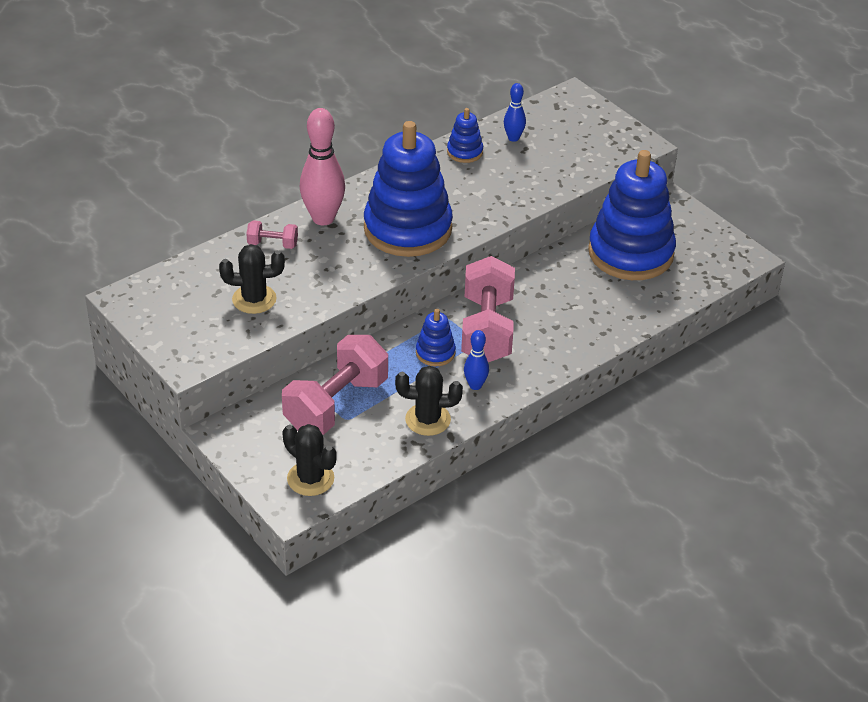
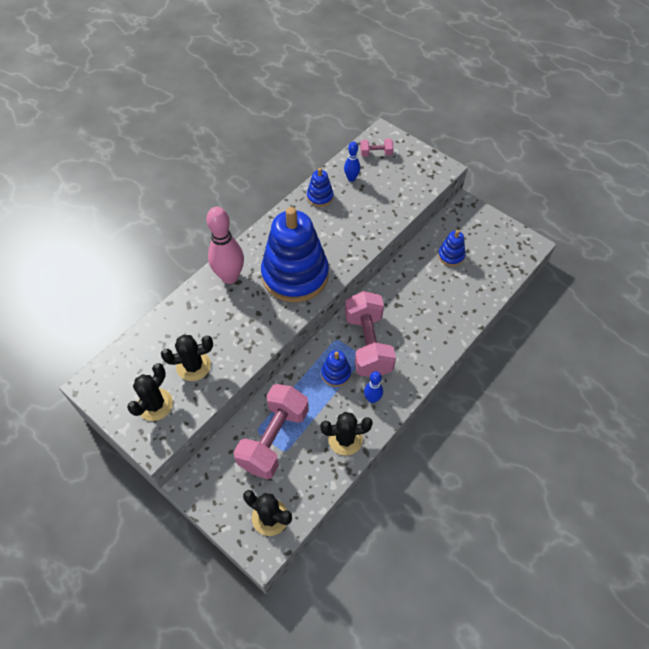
camera: 10 degrees left, 15 degrees up
pink dumbbell [246,220,298,249] -> pink dumbbell moved to [360,139,393,157]
blue stacking toy [588,150,676,280] -> blue stacking toy [438,230,465,266], size x0.43
none -> black cactus [127,363,173,421]

